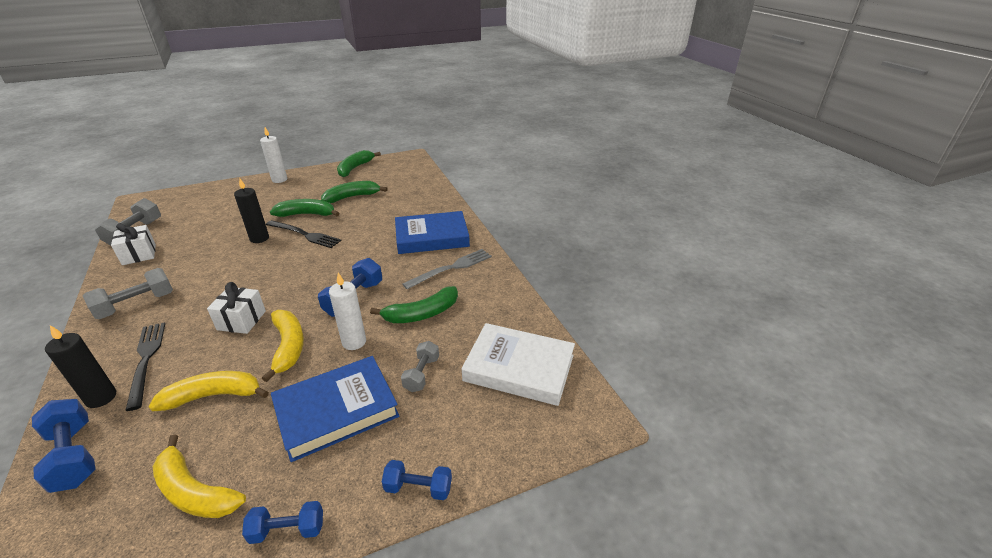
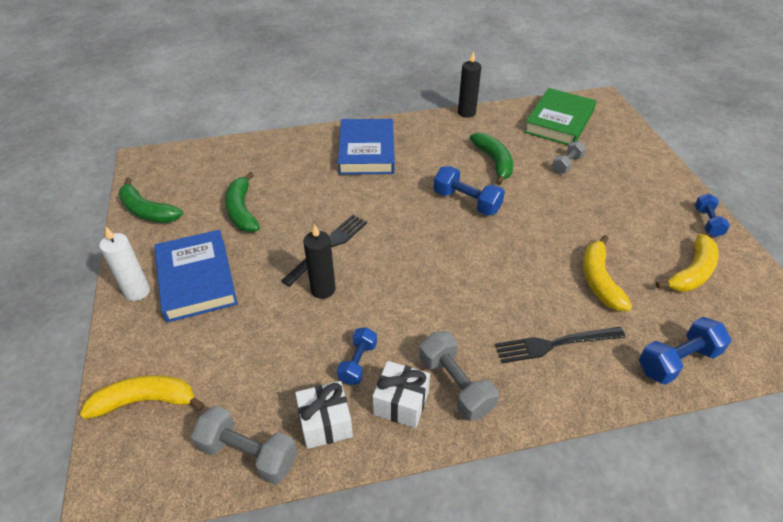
camera: 80 degrees left, 10 degrees up
black candle [45,325,116,408] -> black candle moved to [458,51,481,118]
white gift [207,282,266,334] -> white gift moved to [372,361,430,428]
yellow banana [262,310,304,382] -> yellow banana moved to [80,375,205,419]
green banana [270,199,340,217] -> none
blue book [271,356,400,462] -> blue book moved to [154,230,237,323]
white candle [329,273,366,350] -> none
blue dumbbell [382,460,452,500] -> blue dumbbell moved to [337,327,377,385]
grey dumbbell [401,341,439,392] -> grey dumbbell turned 75 degrees counterclockwise [552,141,586,174]
grey fork [403,249,492,289] -> none
white book [462,323,575,406] -> green book [524,88,596,145]

